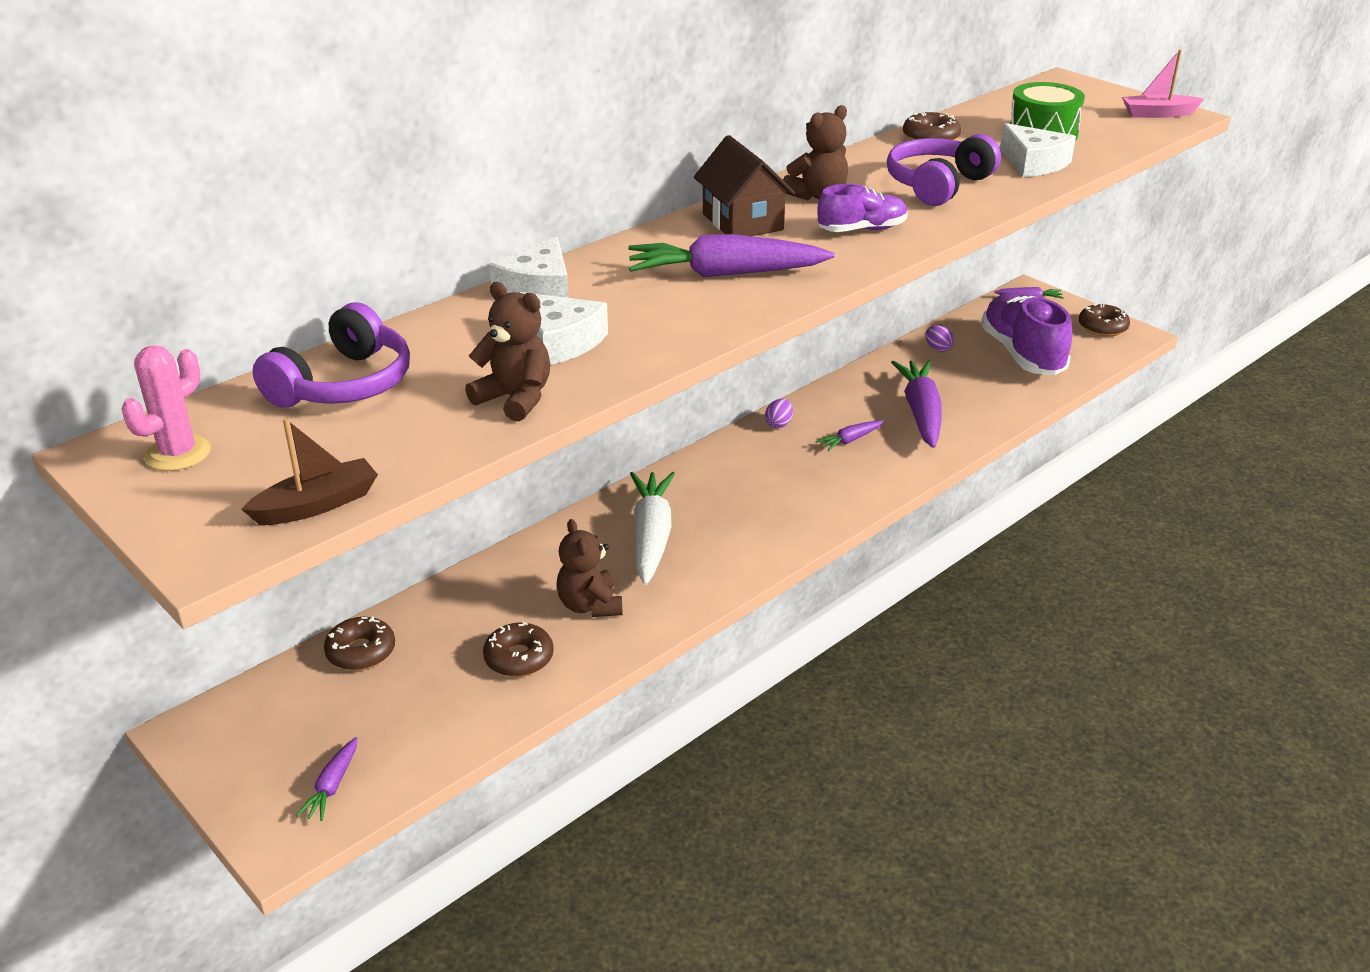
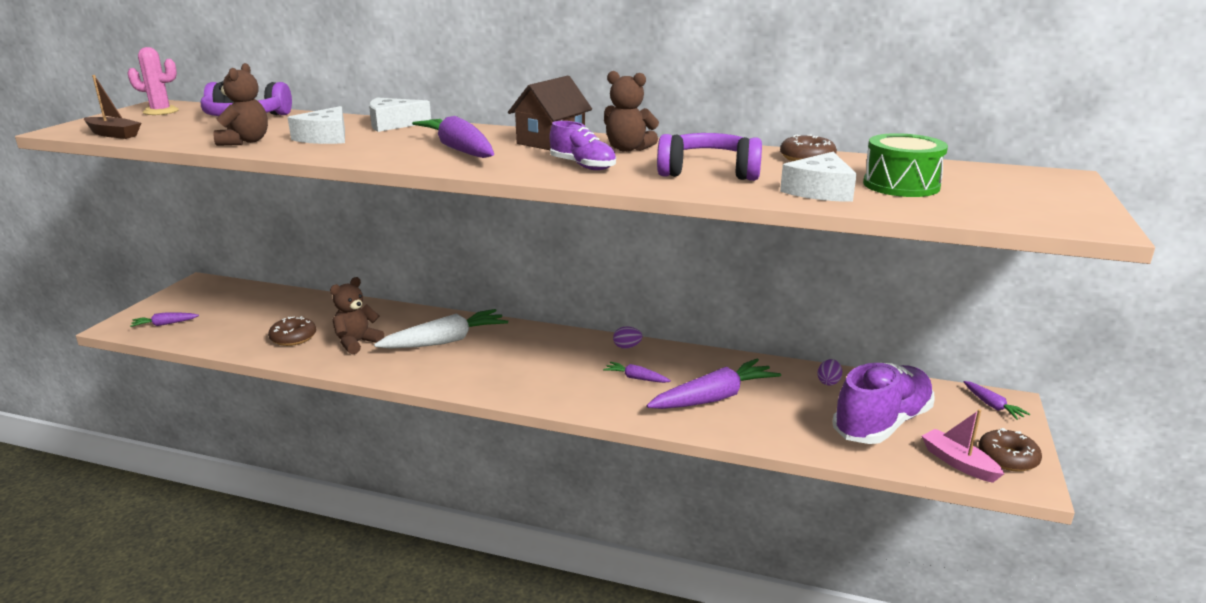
camera: 60 degrees right, 10 degrees down
brown donut [324,616,395,671] -> none
pink boat [1122,50,1204,118] -> pink boat moved to [922,409,1004,483]

